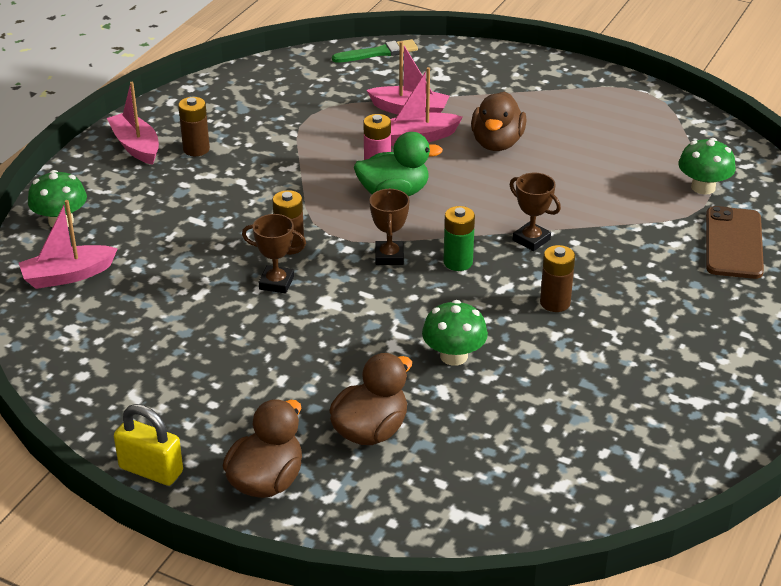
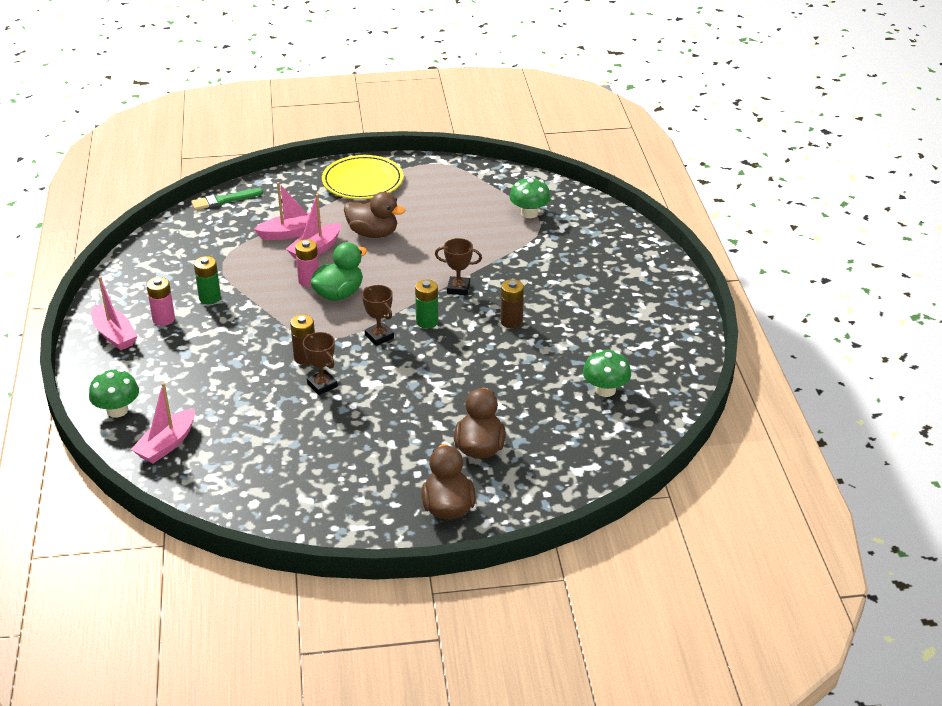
camera: 35 degrees left, 0 degrees up
pink boat [107,82,159,165] -> pink boat turned 150 degrees counterclockwise [91,276,137,350]
yellow padlock [114,404,183,486] -> none
brown battery [178,97,210,156] -> pink battery [146,277,175,326]
brown trophy [242,214,306,293] -> brown trophy turned 75 degrees clockwise [303,332,338,395]
green brush [332,39,418,63] -> green brush turned 150 degrees counterclockwise [191,188,263,210]
green mushroom [422,300,488,366] -> green mushroom moved to [583,349,631,397]
brown duck [471,92,526,151] -> brown duck turned 45 degrees counterclockwise [344,192,405,238]
brown phone [706,206,764,279] -> none
none -> green battery [194,256,221,304]
none -> yellow plate [322,155,404,199]

